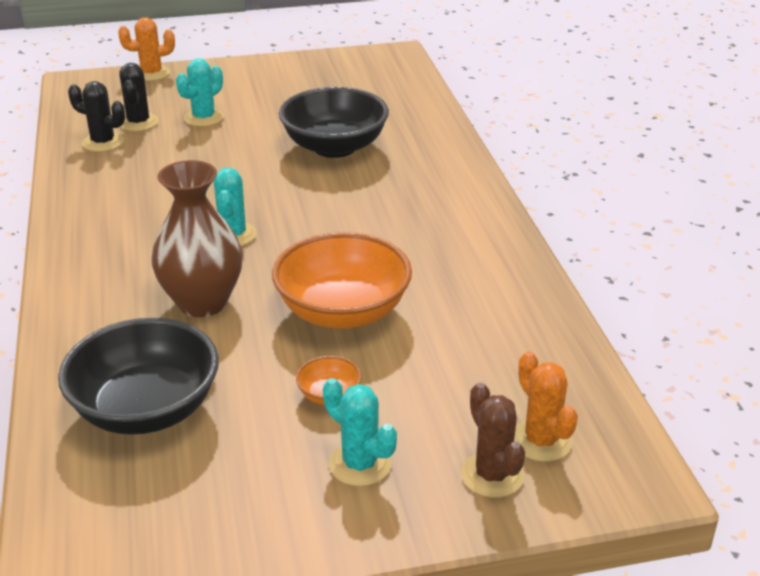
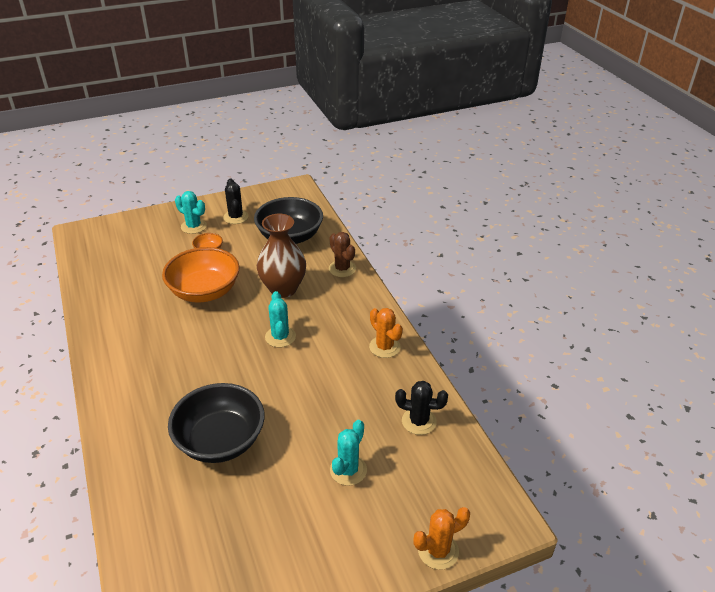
camera: 170 degrees right, 5 degrees up
black cactus [119,63,159,131] -> black cactus moved to [223,178,249,224]
brown cactus [461,382,525,498] -> brown cactus moved to [329,232,356,277]
orange cactus [514,351,578,462] -> orange cactus moved to [369,308,403,358]

